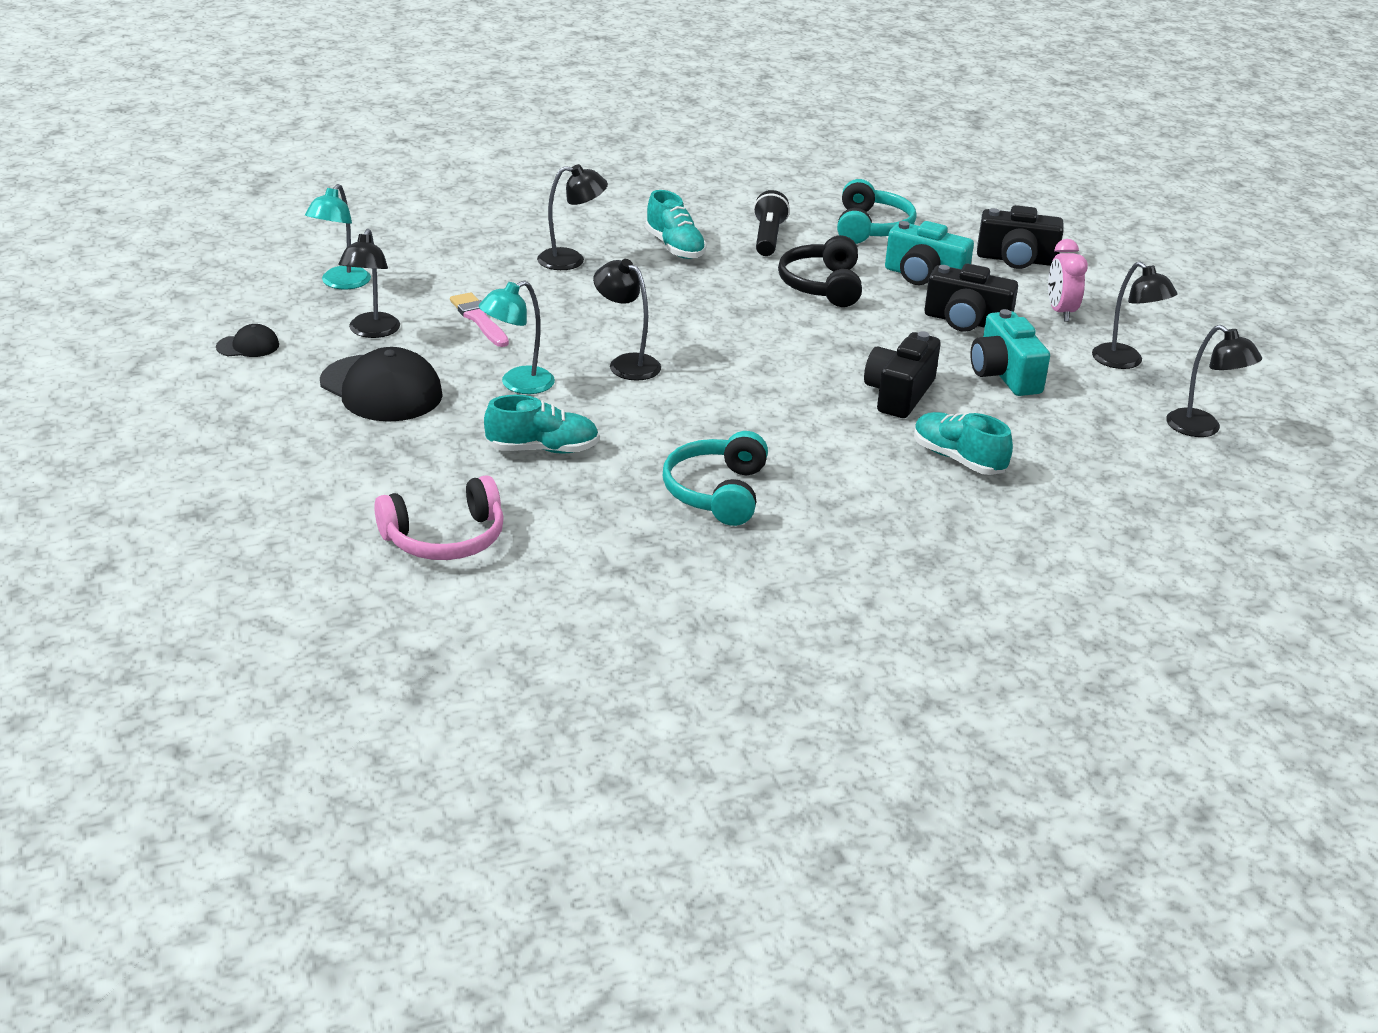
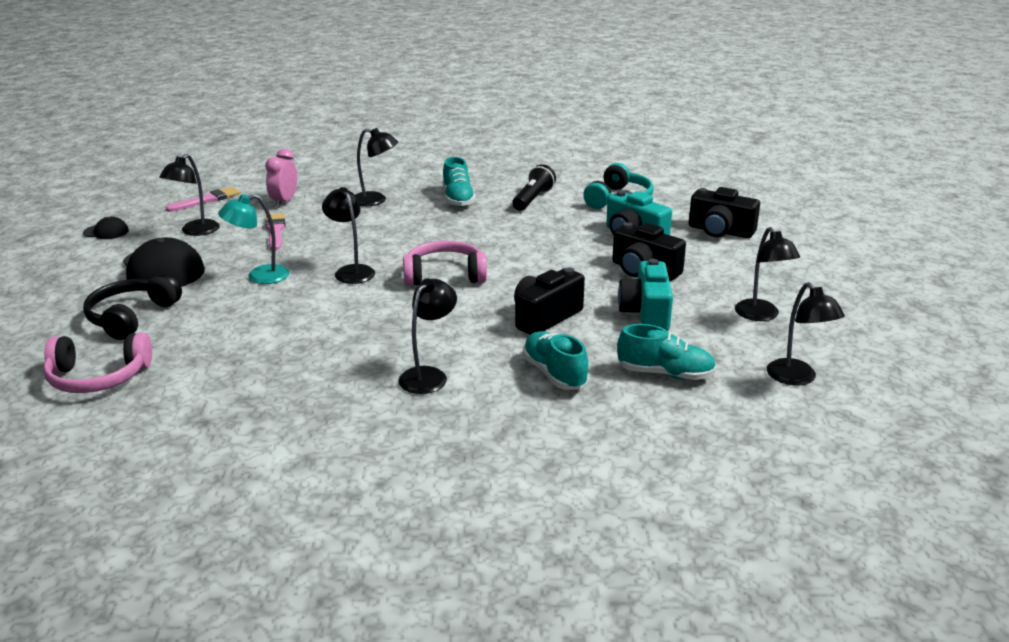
camera: 20 degrees right, 5 degrees down
turquoise lamp [305,184,371,289] -> pink brush [166,187,240,212]
turquoise shoe [484,395,599,454] -> turquoise shoe moved to [617,324,716,380]
turquoise headphones [663,431,768,526] -> none
black headphones [778,235,862,307] -> black headphones moved to [83,273,182,340]
pink clock [1048,239,1088,322] -> pink clock moved to [265,149,297,208]
none -> black lamp [398,278,457,394]
none -> pink headphones [403,241,487,286]

